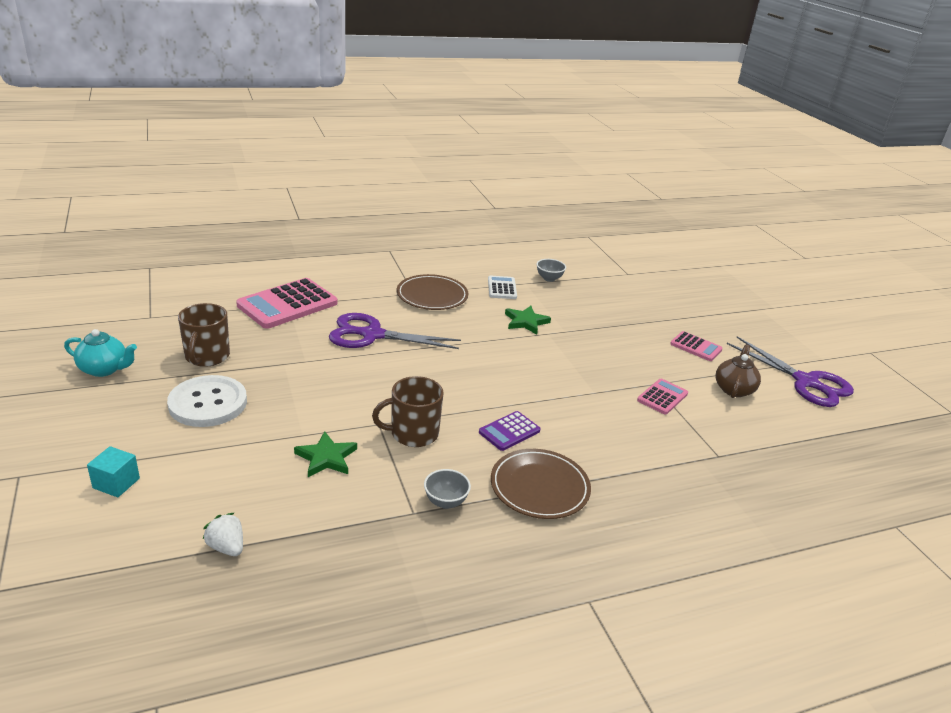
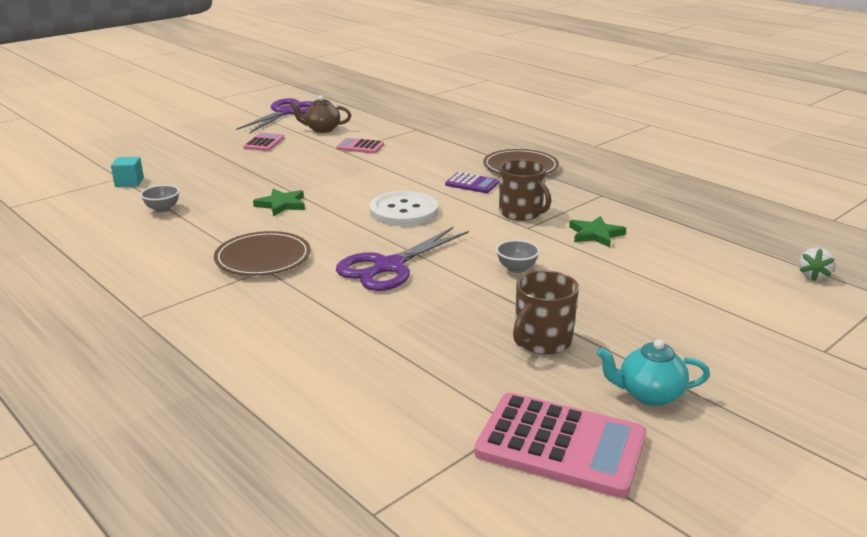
camera: 110 degrees left, 5 degrees down
turquoise teapot [64,329,137,377] -> turquoise teapot turned 75 degrees counterclockwise [597,339,710,406]
turquoise cube [87,446,140,497] -> turquoise cube moved to [111,157,144,187]
white button [167,375,247,427] -> white button moved to [369,191,438,226]
brown mug [178,303,230,367] -> brown mug turned 150 degrees clockwise [513,270,579,354]
white strawberry [203,513,243,556] -> white strawberry moved to [799,247,835,281]
pink calculator [236,278,337,329] -> pink calculator moved to [474,393,646,498]
purple scissors [329,313,461,349] -> purple scissors turned 60 degrees clockwise [336,227,469,291]
grey bowl [424,469,471,509] -> grey bowl moved to [496,240,540,273]
white calculator [488,276,517,299] -> none

